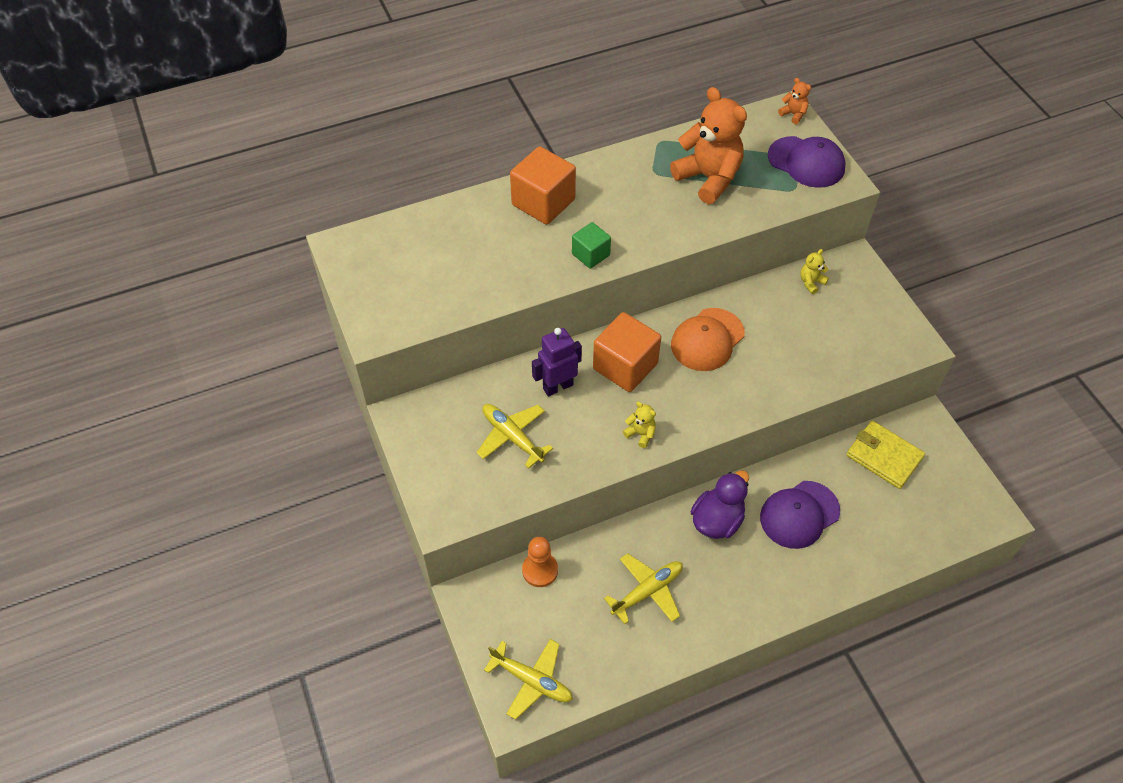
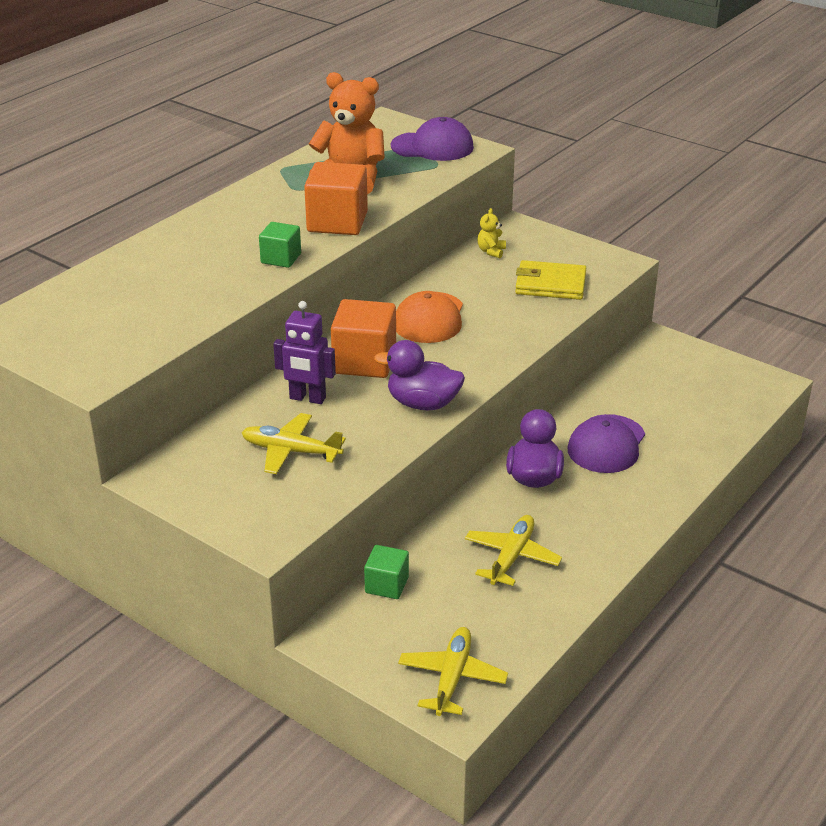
camera: 30 degrees left, 20 degrees down
yellow plane [484,639,573,720] -> yellow plane turned 75 degrees counterclockwise [398,627,508,716]
orange cube [510,146,576,225] -> orange cube moved to [304,162,368,235]
orange pawn [522,537,558,587] -> green cube [364,545,409,599]
purple robot [532,328,582,396] -> purple robot turned 105 degrees counterclockwise [273,301,336,404]
yellow teddy bear [623,402,656,448] -> purple duck [374,340,465,410]
orange teddy bear [778,78,811,124] -> none
yellow wallet [846,421,925,489] -> yellow wallet moved to [515,260,586,300]

